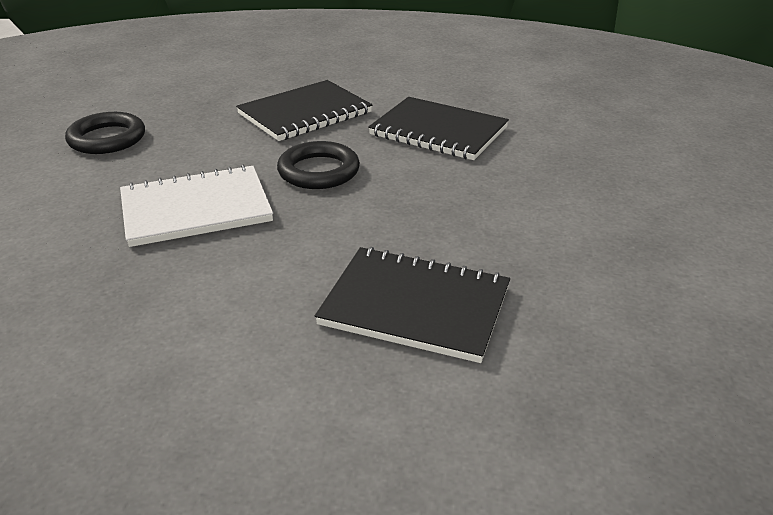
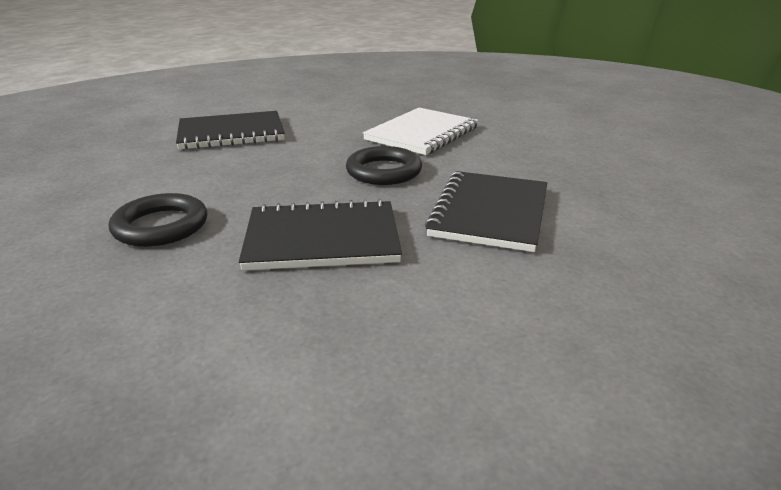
camera: 145 degrees right, 5 degrees down
black ring [65,112,145,154] -> black ring moved to [109,193,207,247]

